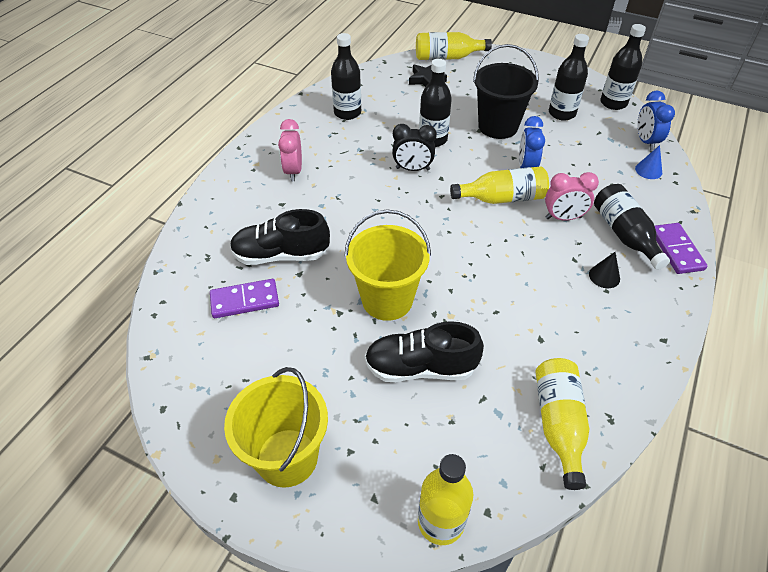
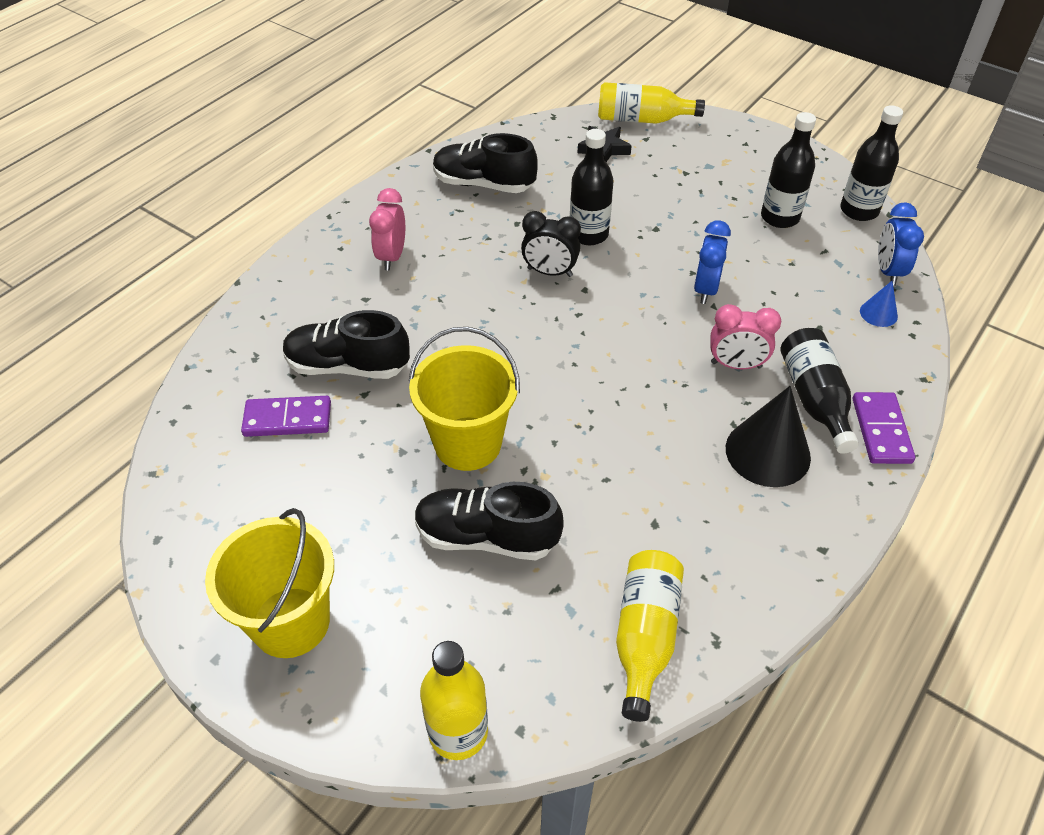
camera: 10 degrees right, 0 degrees up
black bottle [331,33,361,120] -> black shoe [433,133,538,193]
yellow bottle [450,166,549,204] -> none
black bucket [473,44,539,139] -> none
black cone [589,252,620,288] -> black cone [726,386,811,487], size x2.01

